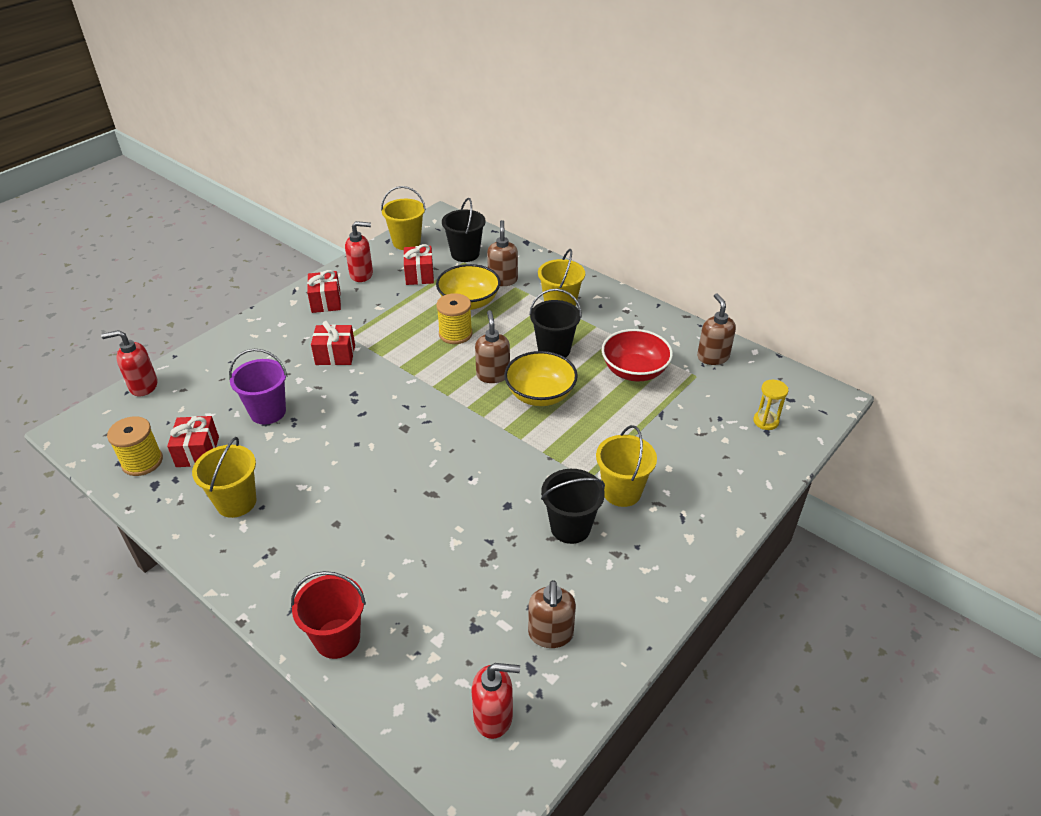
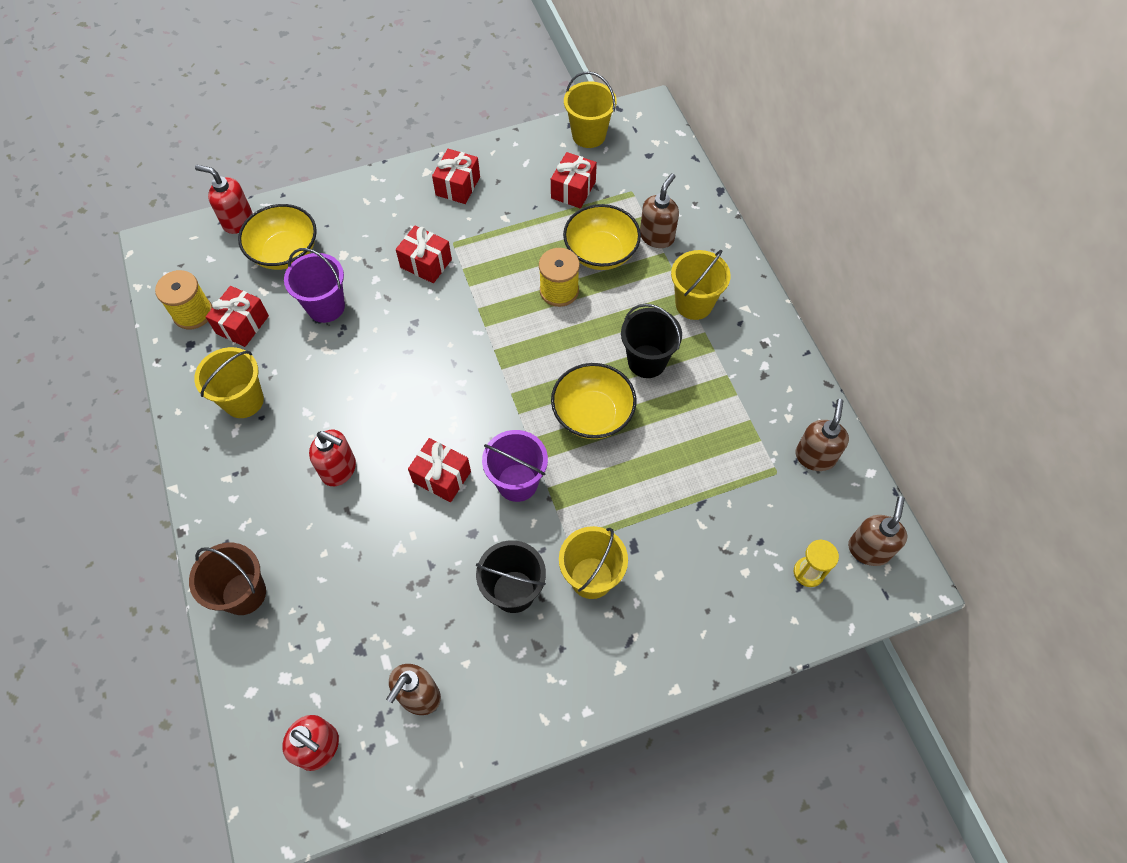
camera: 30 degrees right, 20 degrees up
red bucket [291,571,366,659] -> brown bucket [189,543,266,615]
red soap dispenser [345,221,373,282] -> red soap dispenser moved to [309,430,356,486]
black bucket [442,198,486,262] -> none
brown soap dispenser [475,310,510,383] -> brown soap dispenser moved to [848,496,908,566]
red bowl [601,329,673,381] -> none
none -> yellow bowl [238,204,317,270]
none -> red gift [408,438,471,502]
none -> purple bucket [482,430,548,502]

